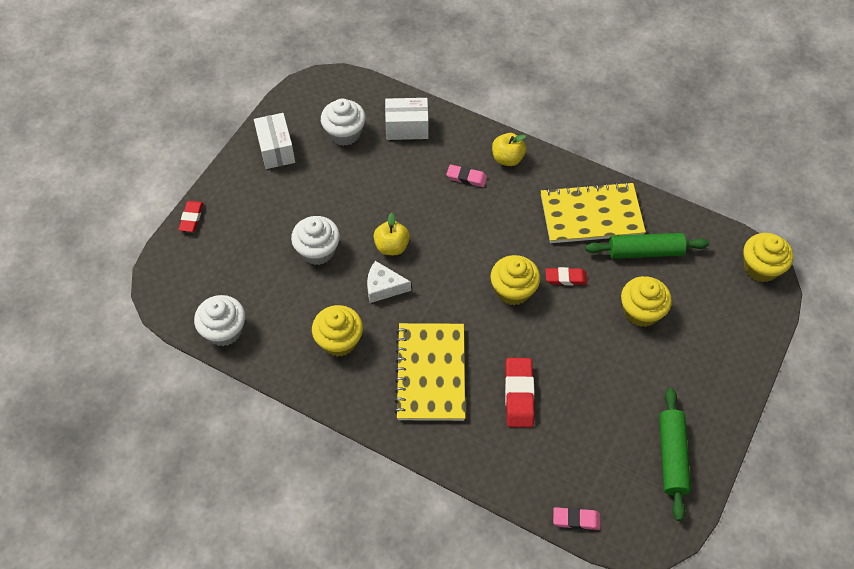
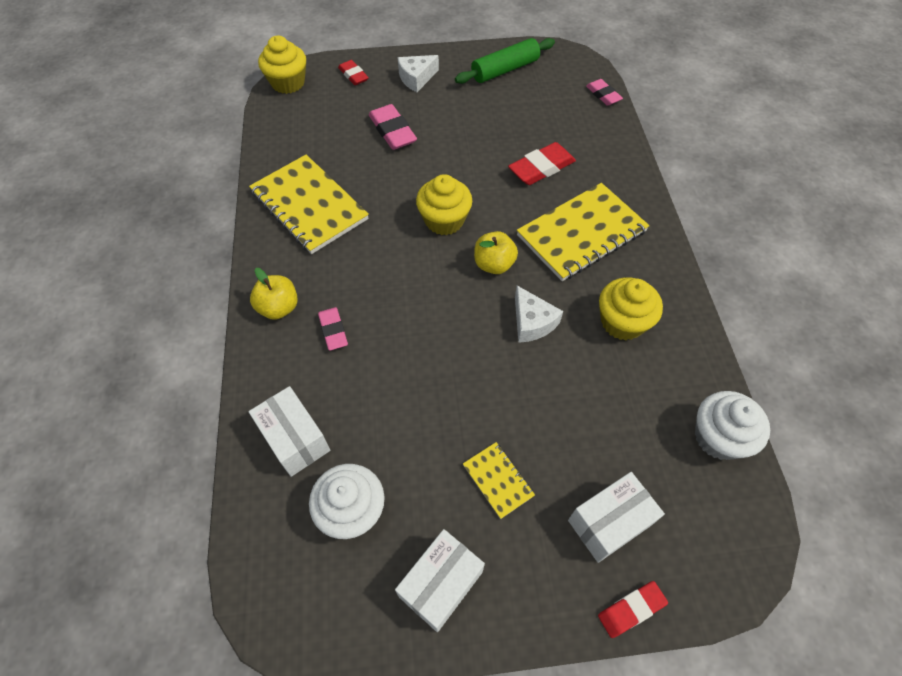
camera: 125 degrees left, 0 degrees up
white cupcake [291,216,340,265] -> none
yellow apple [374,213,410,255] -> yellow apple moved to [474,231,518,274]
red eraser [545,267,587,285] -> red eraser moved to [338,60,369,85]
green rolling pin [585,233,709,259] -> none
yellow cupcake [621,276,672,327] -> pink eraser [369,104,417,150]
none -> white cheese [398,55,439,92]
none -> yellow notebook [463,442,535,519]
none -> white box [568,472,665,563]

